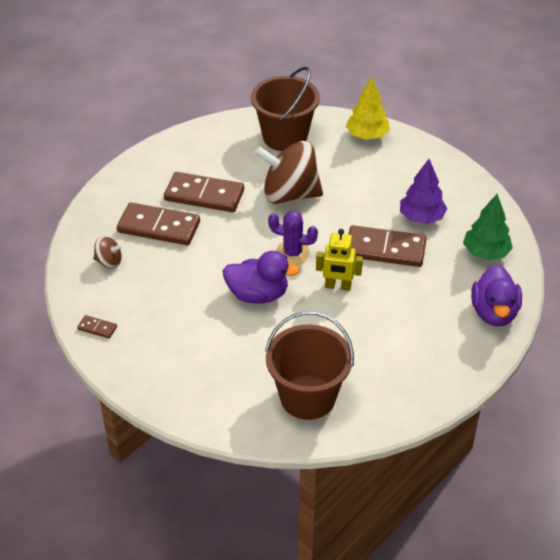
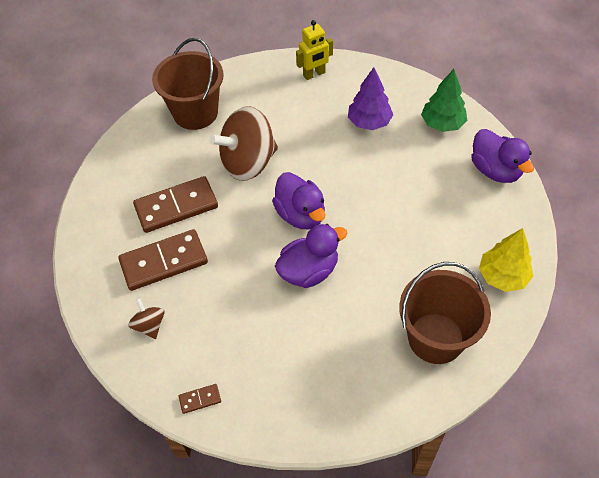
camera: 35 degrees left, 10 degrees up
brown spinning top [93,236,123,269] -> brown spinning top turned 90 degrees counterclockwise [128,298,165,339]
purple cactus [268,211,318,265] -> purple duck [272,172,325,229]
yellow robot [316,229,363,291] -> yellow robot moved to [296,20,333,80]
yellow tree [346,77,390,140] -> yellow tree moved to [479,228,533,292]
brown domino [348,225,427,267] -> none

